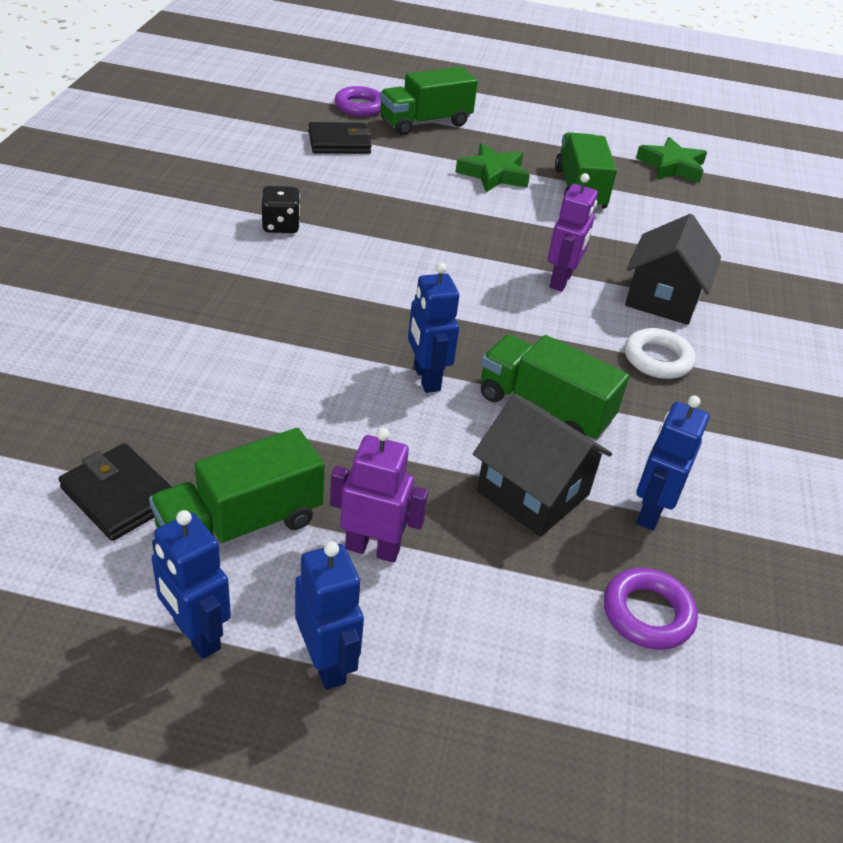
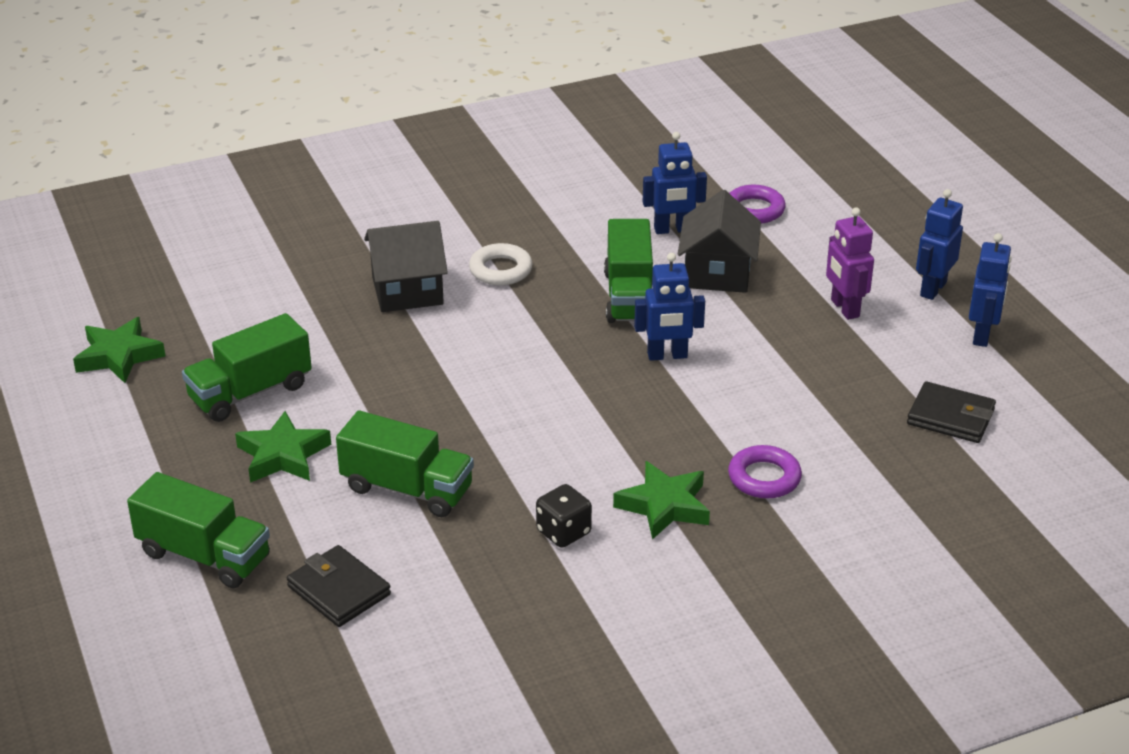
camera: 120 degrees left, 5 degrees down
black wallet [59,443,172,541] -> black wallet turned 75 degrees counterclockwise [907,381,996,443]
green truck [149,428,325,544] -> green truck moved to [336,410,474,517]
purple ring [335,86,381,116] -> purple ring moved to [728,445,802,499]
blue robot [408,262,459,393] -> blue robot turned 45 degrees clockwise [634,253,705,361]
purple robot [547,173,598,291] -> none
none -> green star [613,461,710,540]

